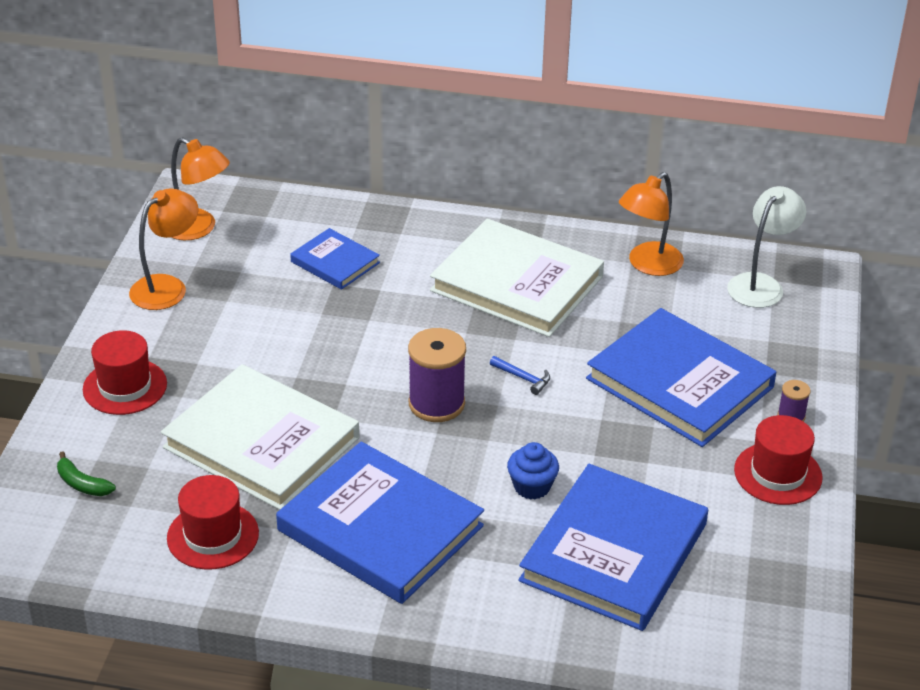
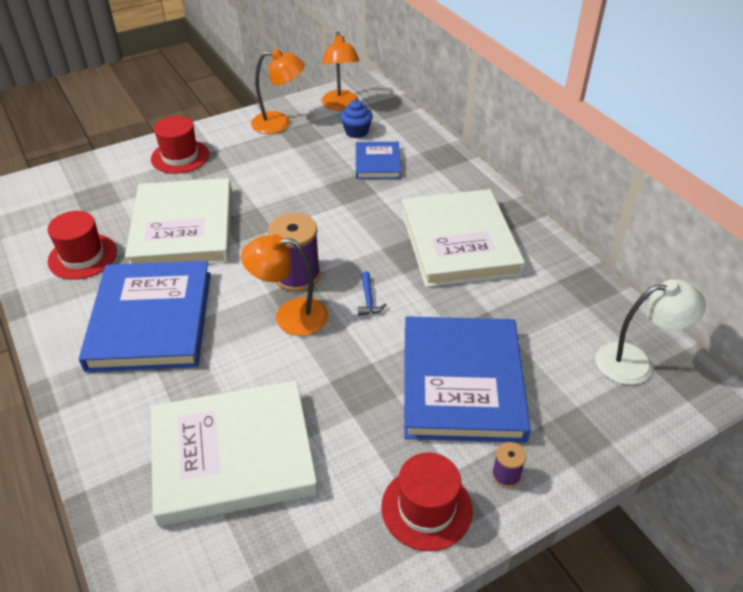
camera: 50 degrees right, 5 degrees up
green banana [57,452,116,496] -> none
blue cupcake [507,442,559,499] -> blue cupcake moved to [340,100,373,138]
blue book [519,464,708,631] -> white book [151,380,318,526]
orange lamp [619,172,684,276] -> orange lamp moved to [241,234,328,336]

